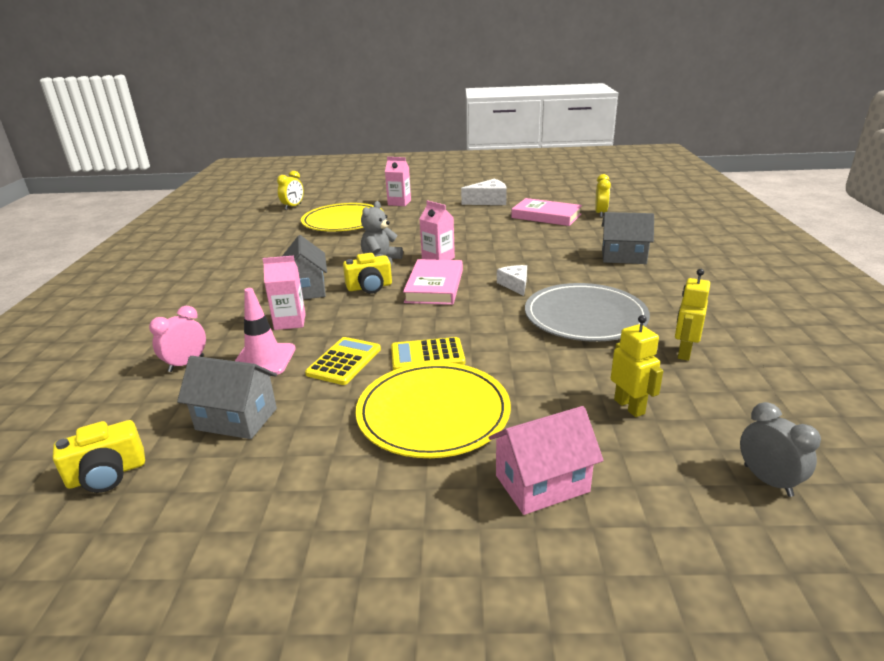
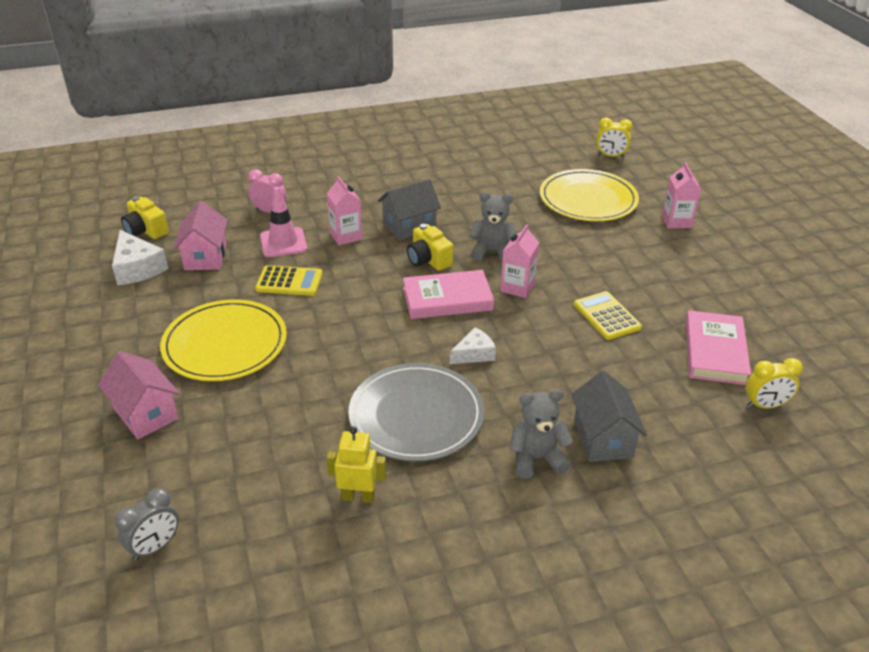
camera: 70 degrees right, 10 degrees up
grey house [177,356,277,439] -> pink house [173,201,228,270]
yellow calculator [391,337,465,370] -> yellow calculator moved to [574,291,642,340]
white cheese [461,179,507,205] -> white cheese moved to [112,230,168,285]
yellow robot [611,315,663,417] -> none
none -> grey teddy bear [510,389,573,479]

